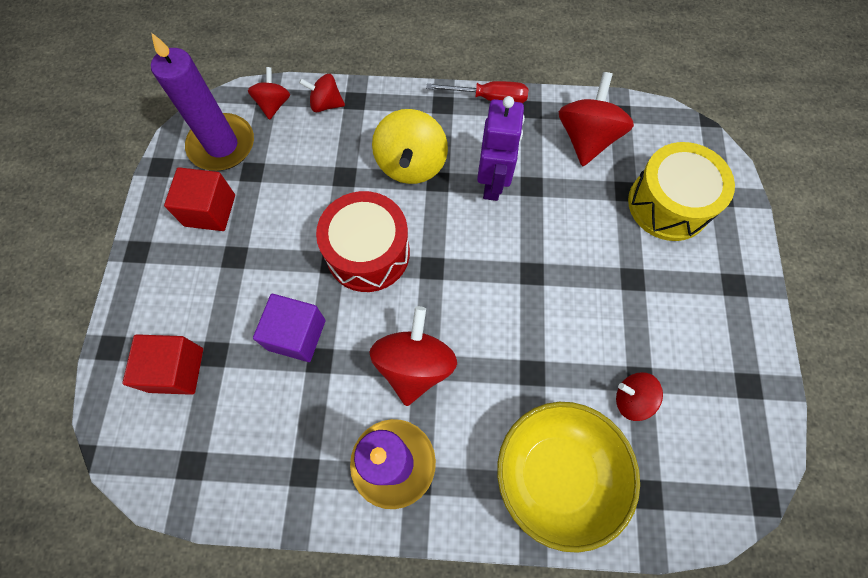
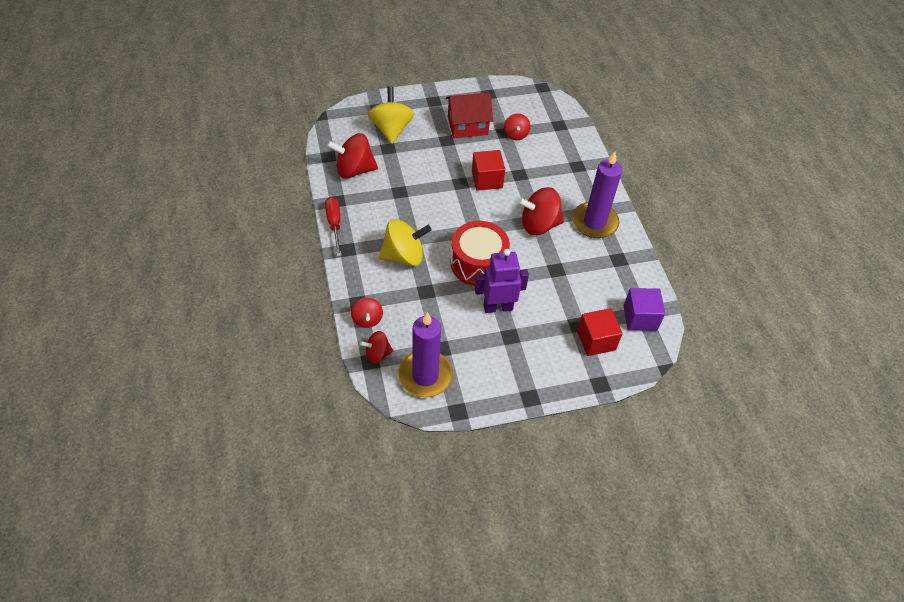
camera: 110 degrees left, 15 degrees down
red cube [164,167,235,231] -> red cube moved to [472,150,505,191]
purple cube [253,294,326,362] -> purple cube moved to [623,288,665,331]
purple robot [477,96,525,201] -> purple robot moved to [475,249,529,313]
yellow bowl [497,402,640,553] -> none
yellow drum [628,142,735,241] -> yellow spinning top [368,86,414,144]
none -> red house [446,93,493,138]

